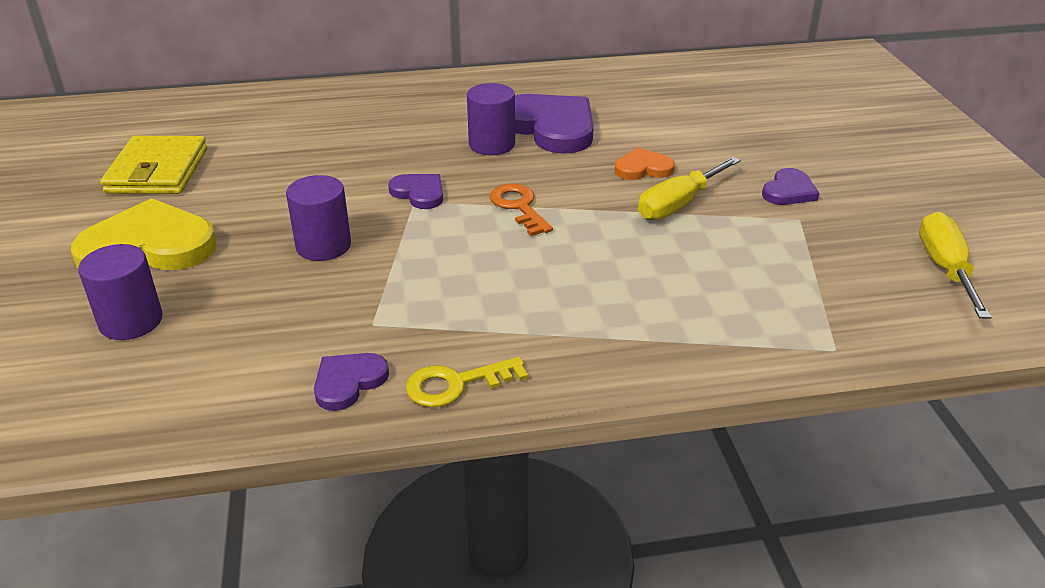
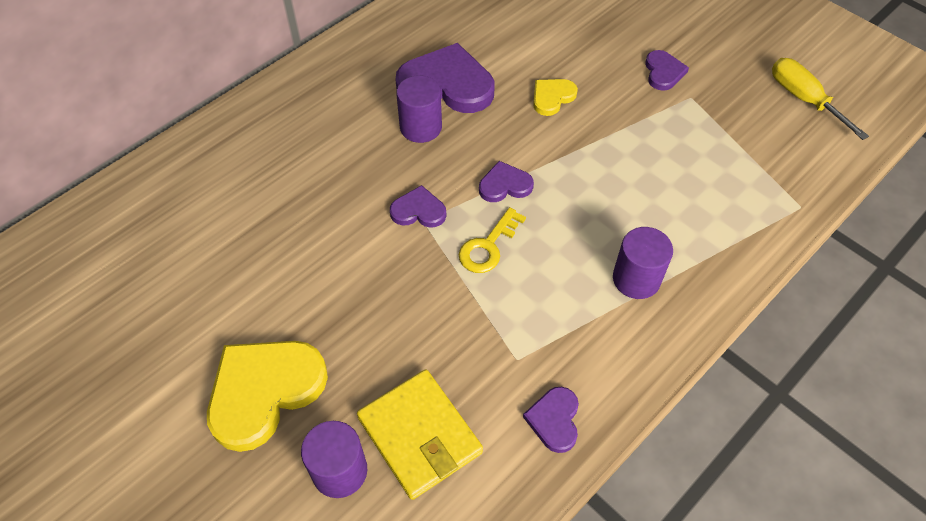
camera: 35 degrees left, 20 degrees up
yellow wallet [100,136,207,194] -> yellow wallet moved to [357,369,483,500]
purple cylinder [286,175,351,261] -> purple cylinder moved to [613,227,673,299]
yellow key [406,357,528,407] -> yellow key moved to [459,207,526,273]
orange key [490,184,553,236] -> purple heart [479,161,534,202]
orange heart [615,147,675,180] -> yellow heart [533,79,578,116]
yellow screwdriver [638,157,741,220] -> none

